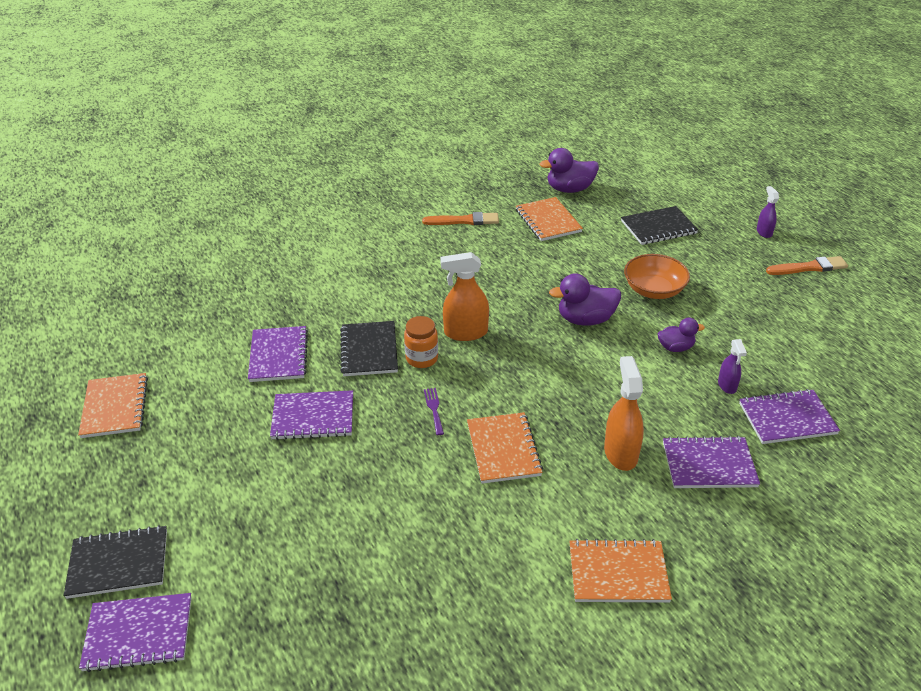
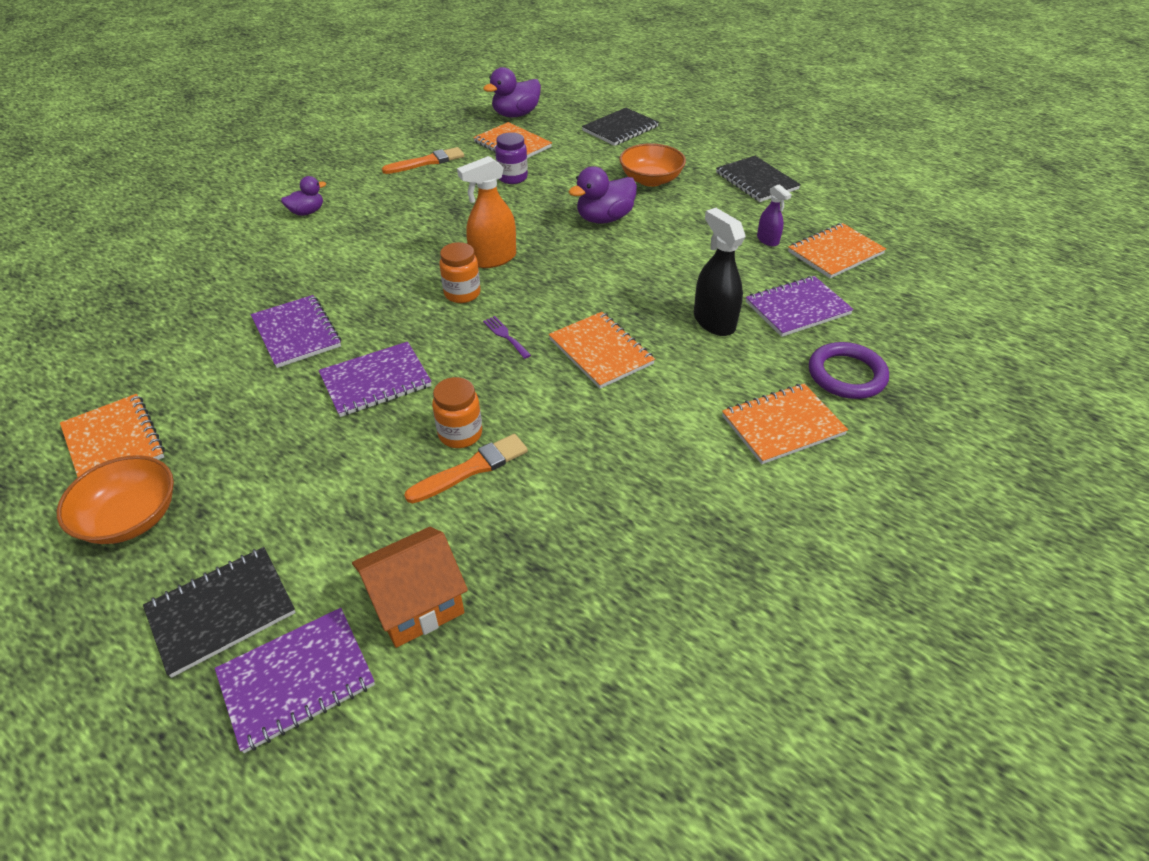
camera: 25 degrees left, 5 degrees up
black notebook [340,321,398,376] -> black notebook moved to [716,156,801,202]
orange spray bottle [604,356,644,471] -> black spray bottle [694,208,746,336]
purple duck [658,318,705,352] -> purple duck moved to [281,176,326,216]
purple notebook [739,389,840,444] -> orange notebook [788,223,886,278]
purple spray bottle [757,186,779,238] -> none
orange brush [766,256,848,275] -> orange brush moved to [404,434,528,503]
none -> orange bowl [57,455,174,544]
none -> orange house [352,527,468,648]
none -> orange jar [432,377,482,448]
none -> purple jar [495,132,528,184]
none -> purple ring [809,342,889,399]

